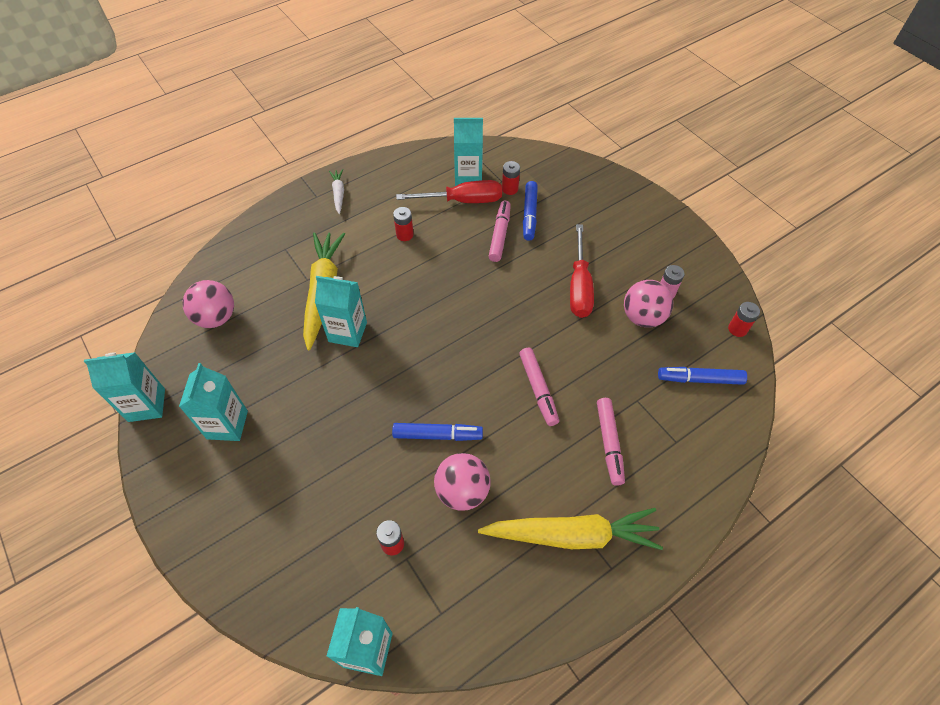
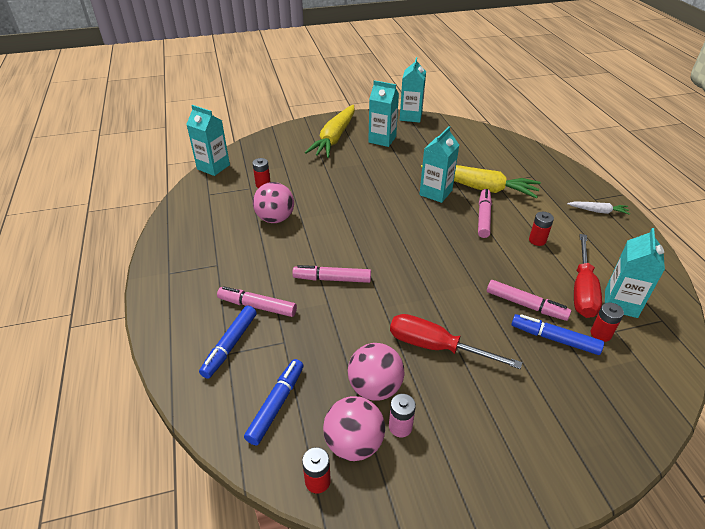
camera: 110 degrees right, 15 degrees down
pink ball [182,280,234,328] -> pink ball moved to [323,396,385,461]
blue marker [392,423,483,441] -> blue marker moved to [199,306,257,379]
yellow carrot [478,508,663,550] -> yellow carrot moved to [305,105,355,158]
none -> pink marker [478,189,492,238]

